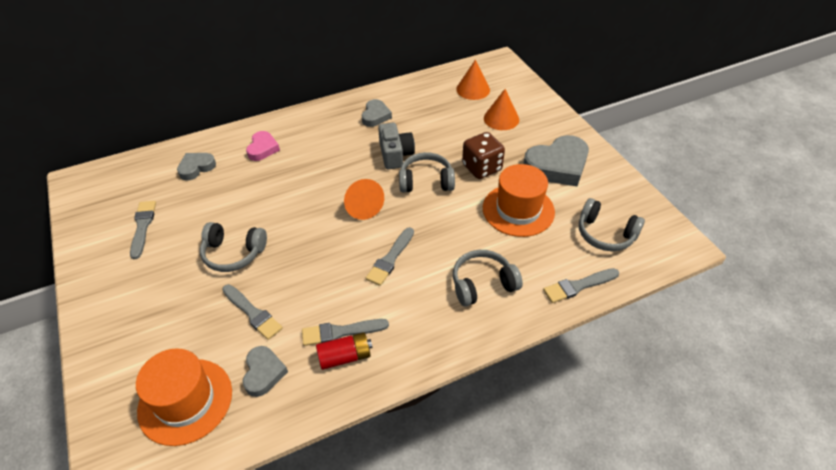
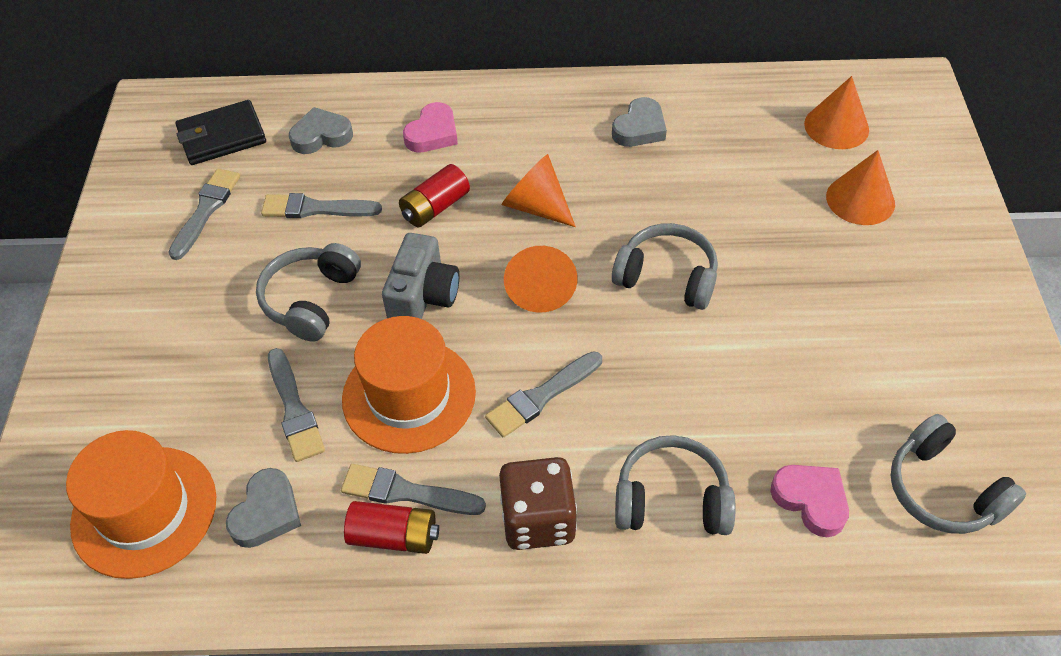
camera: 25 degrees right, 5 degrees up
grey headphones [200,222,267,272] -> grey headphones turned 75 degrees clockwise [256,243,361,341]
grey camera [378,123,415,169] -> grey camera moved to [382,233,459,319]
brown dice [462,132,505,179] -> brown dice moved to [499,457,577,550]
orange hat [483,164,555,237] -> orange hat moved to [342,316,476,454]
grey heart [523,135,589,186] -> none
grey brush [543,268,619,303] -> grey brush moved to [261,193,382,218]
none -> black wallet [175,100,266,165]
none -> red battery [399,164,470,227]
none -> orange cone [502,154,576,227]
none -> pink heart [770,465,849,537]

